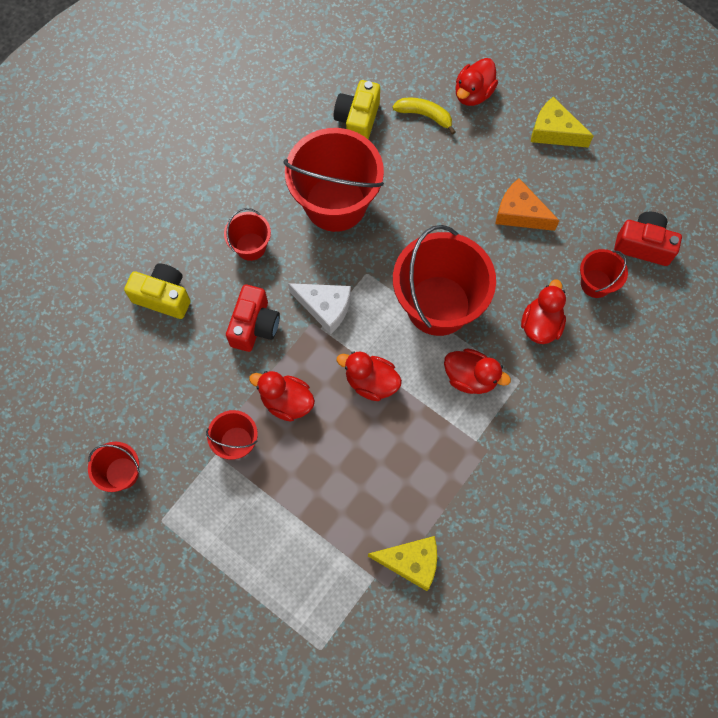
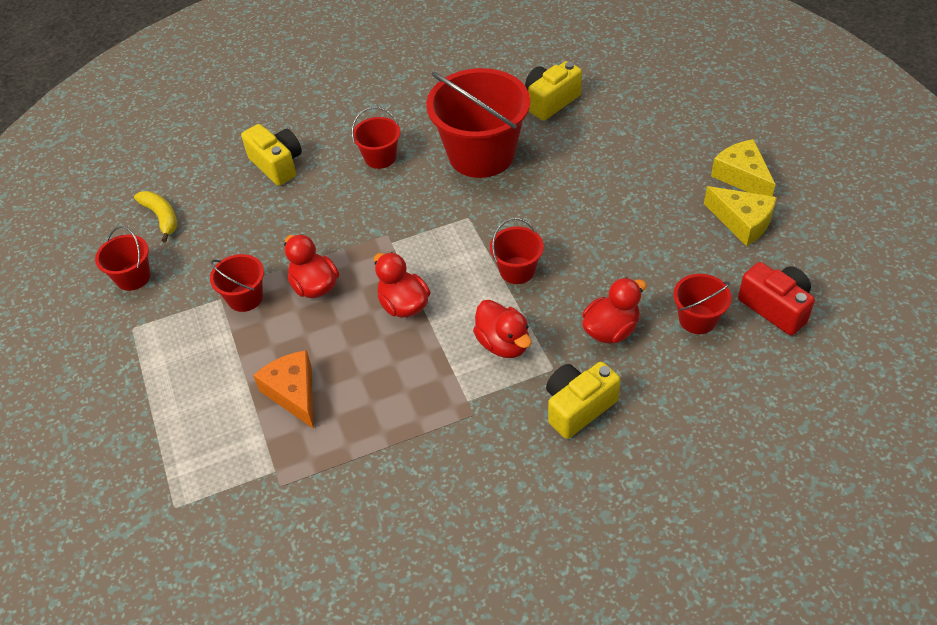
camera: 35 degrees right, 20 degrees down
red camera [226,284,280,352] -> none
white cheese [288,283,351,335] -> none
yellow cheese [368,536,437,591] -> yellow cheese moved to [704,186,777,246]
yellow banana [392,98,456,135] -> yellow banana moved to [134,191,177,242]
red bucket [393,225,496,336] -> red bucket [490,218,544,284], size x0.48
red duck [455,58,498,106] -> none
orange cheese [495,178,560,231] -> orange cheese moved to [253,350,314,429]
none -> yellow camera [546,362,621,439]

